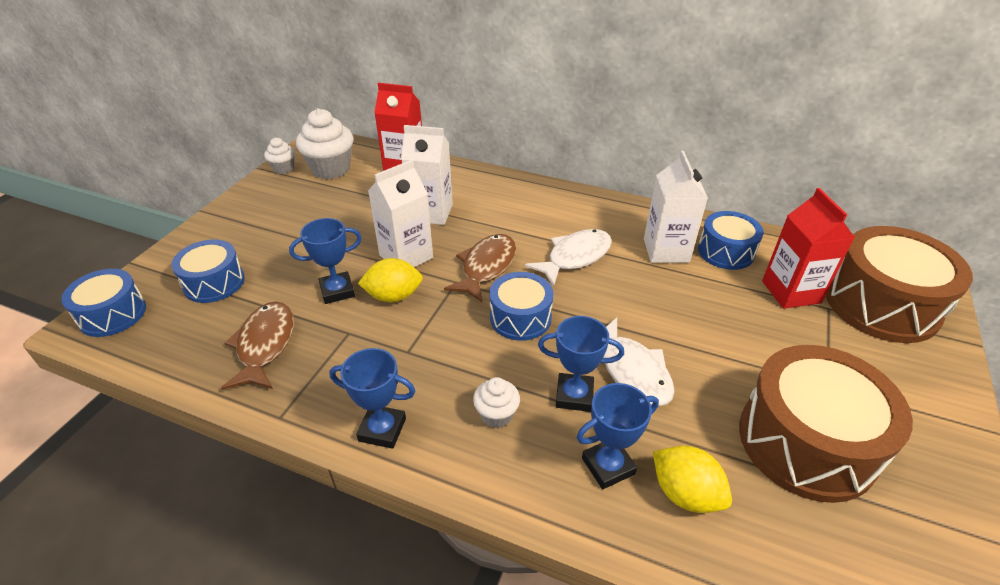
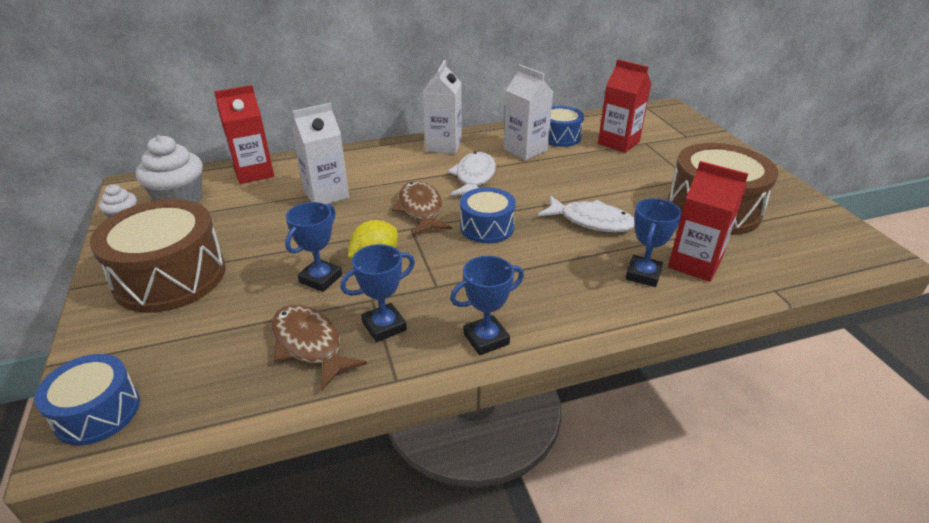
camera: 40 degrees left, 5 degrees down
blue drum [171,240,245,303] -> none
white carton [368,160,433,268] -> white carton moved to [422,60,462,154]
white cupcake [473,377,520,428] -> none
blue trophy [538,316,624,412] -> blue trophy moved to [340,244,415,342]
yellow lemon [653,446,732,513] -> red carton [668,161,749,282]
brown drum [826,226,973,343] -> brown drum moved to [90,199,226,313]

